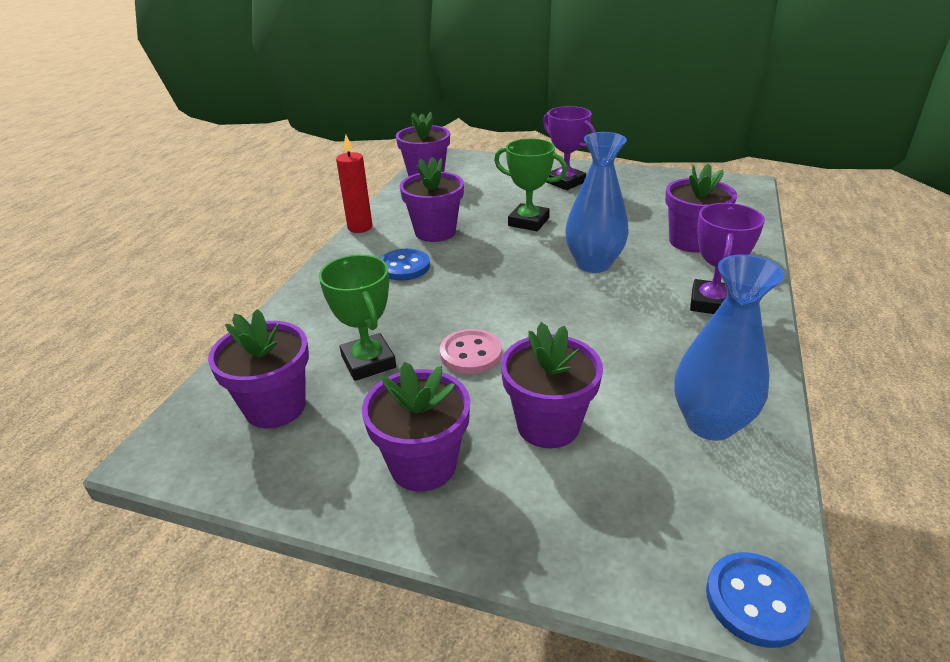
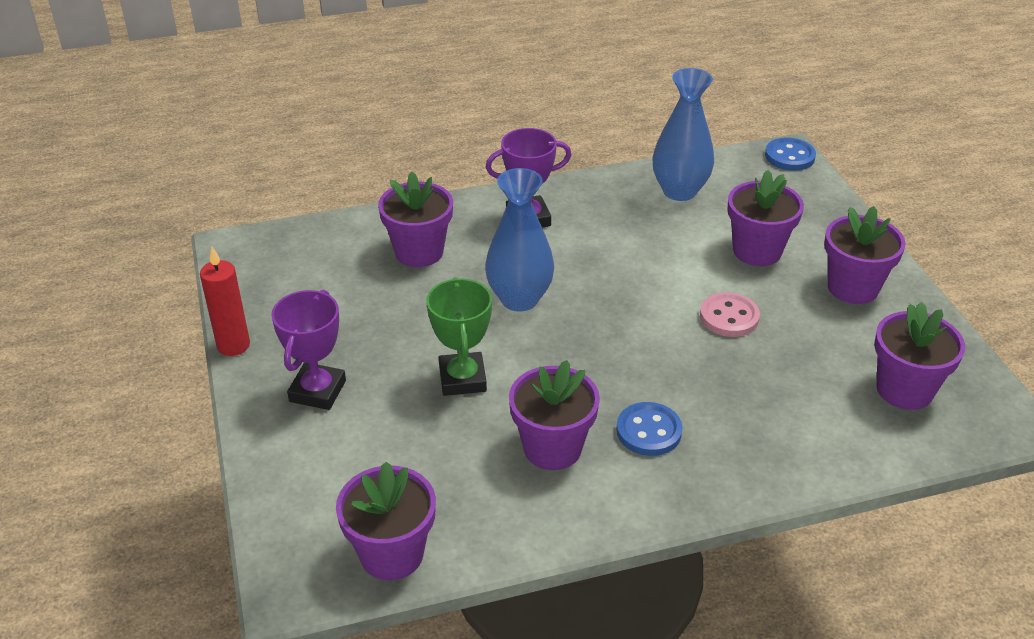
camera: 125 degrees left, 5 degrees up
green trophy [319,255,396,381] -> none
red candle [336,135,372,233] -> red candle moved to [200,247,250,356]

